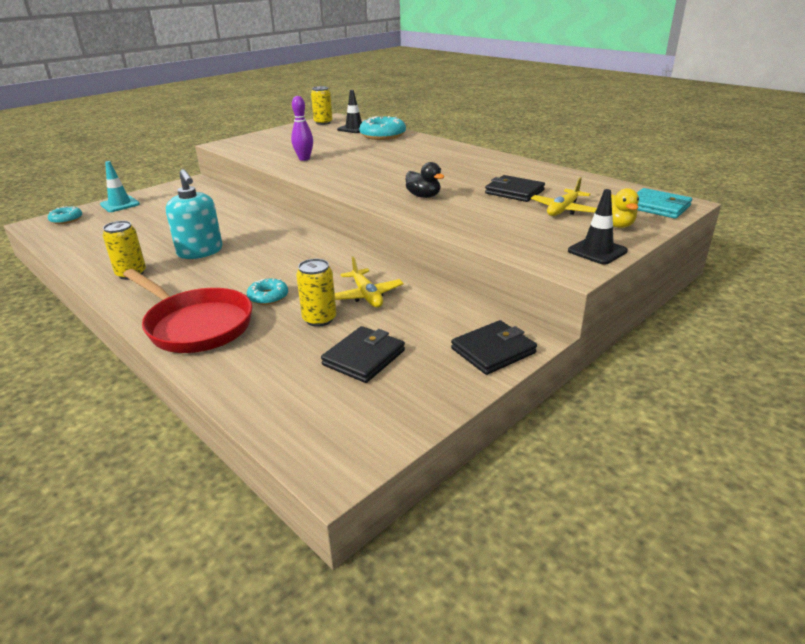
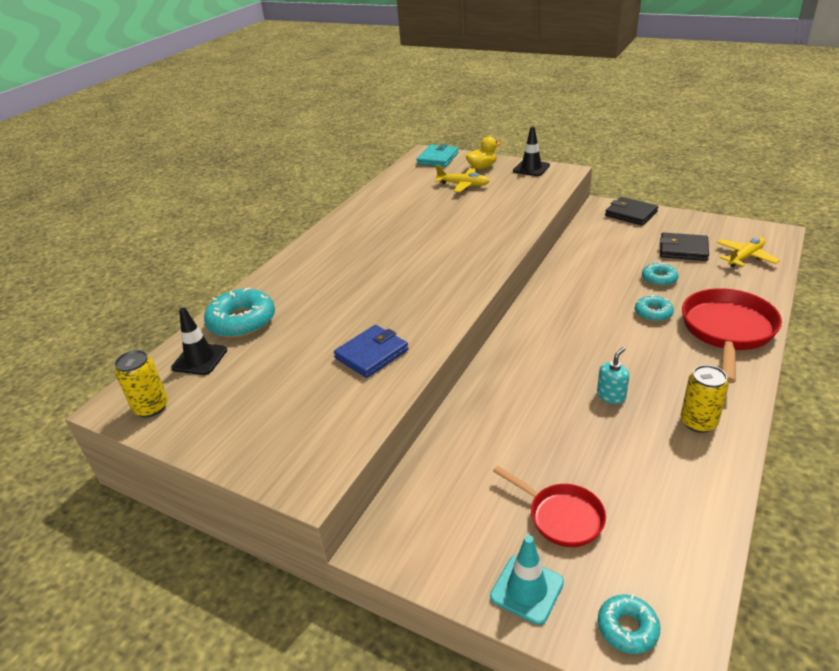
camera: 105 degrees left, 5 degrees up
turquoise soap dispenser [166,169,222,259] -> turquoise soap dispenser [597,347,629,404], size x0.53
purple bowling pin [291,96,313,161] -> blue wallet [334,325,409,378]
yellow can [296,259,336,327] -> turquoise donut [642,262,679,286]
yellow plane [335,257,404,307] -> yellow plane moved to [717,237,780,267]
black duck [406,162,445,198] -> none
black wallet [485,175,545,202] -> none
none -> red pan [493,466,606,547]

